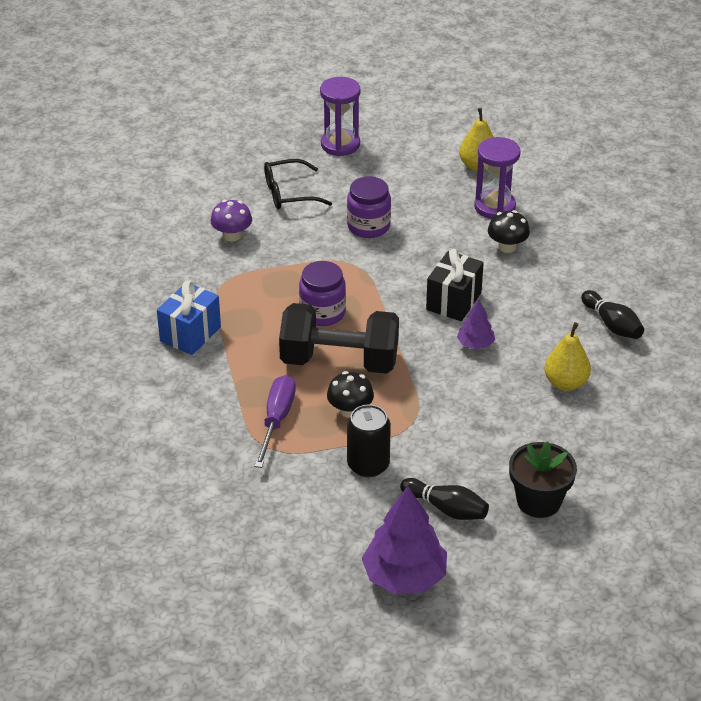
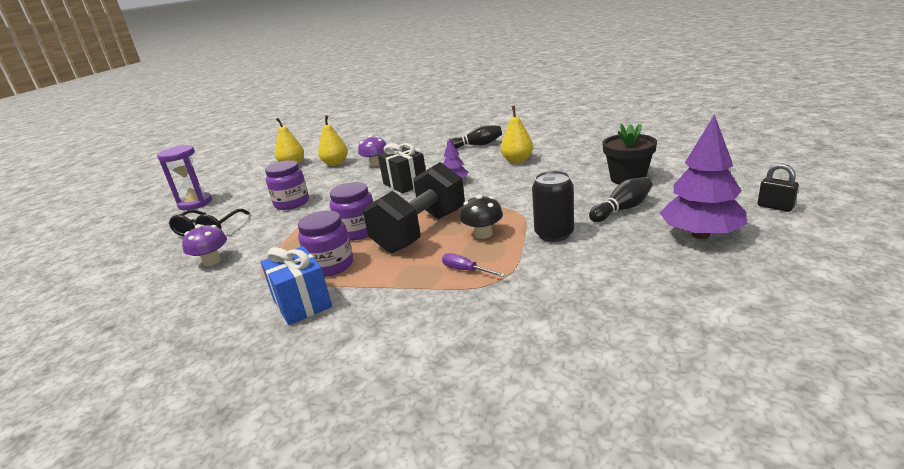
camera: 60 degrees left, 15 degrees down
purple screwdriver [254,375,296,468] -> purple screwdriver [442,253,505,277], size x0.58
purple hourglass [474,137,521,219] -> yellow pear [318,115,348,166]
black mushroom [488,210,530,253] -> purple mushroom [358,135,386,167]
none -> purple jar [298,210,353,277]
none -> black padlock [757,164,799,212]

